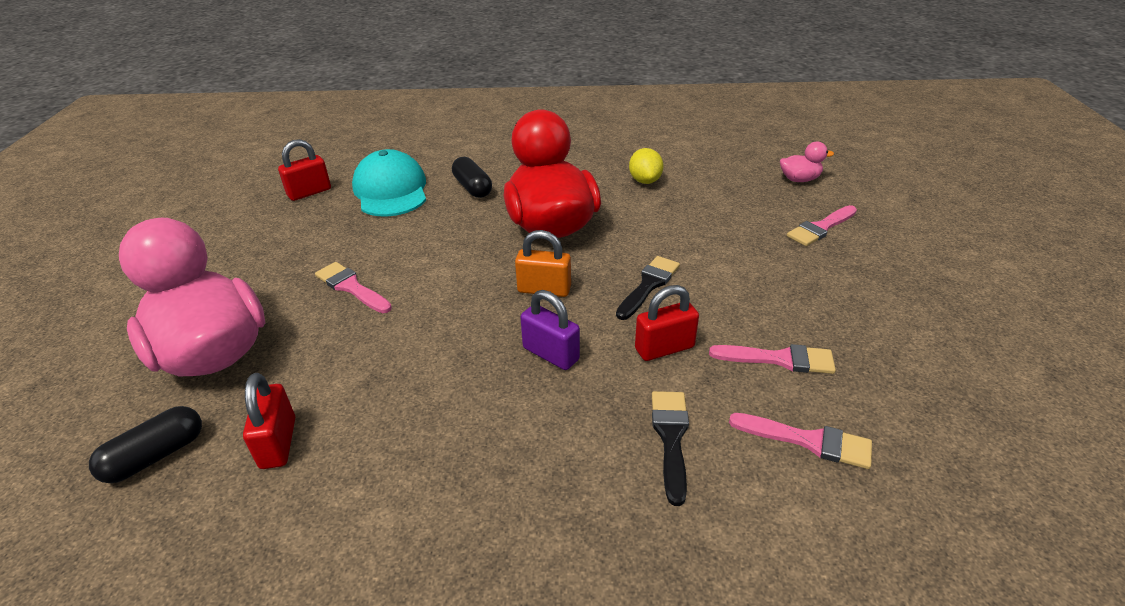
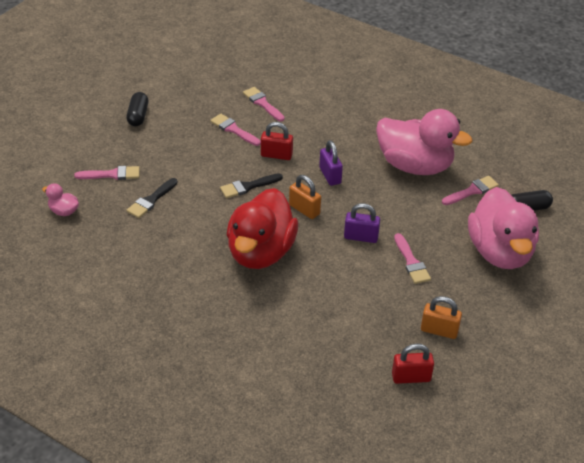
camera: 150 degrees left, 5 degrees up
red padlock [243,373,295,469] -> pink brush [442,176,499,205]
turquoise cap [352,149,426,217] -> none
black capsule [452,157,492,198] -> black capsule moved to [126,92,148,126]
yellow lemon [629,148,664,184] -> none
black brush [652,391,689,506] -> black brush moved to [126,178,178,218]
none -> purple padlock [344,203,380,243]
none -> pink duck [376,109,472,175]
none -> orange padlock [421,296,462,339]

